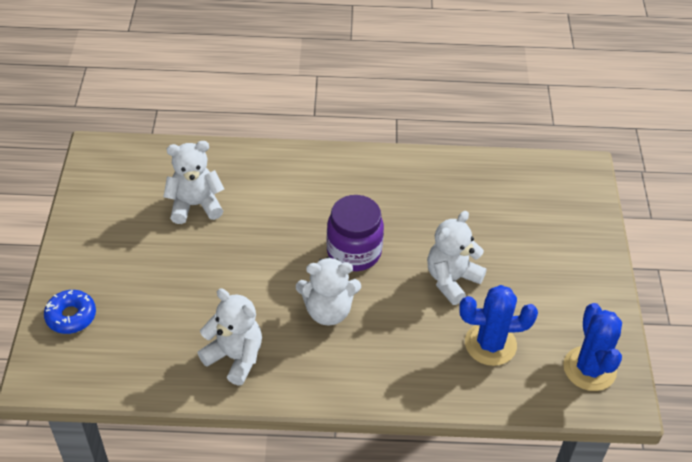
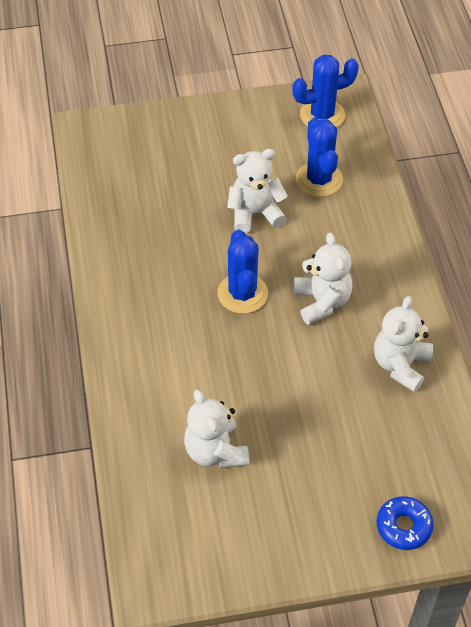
camera: 100 degrees left, 5 degrees up
purple jar [327,195,384,271] -> blue cactus [218,230,268,314]
white teddy bear [427,211,486,305] -> white teddy bear turned 135 degrees clockwise [227,149,288,234]

